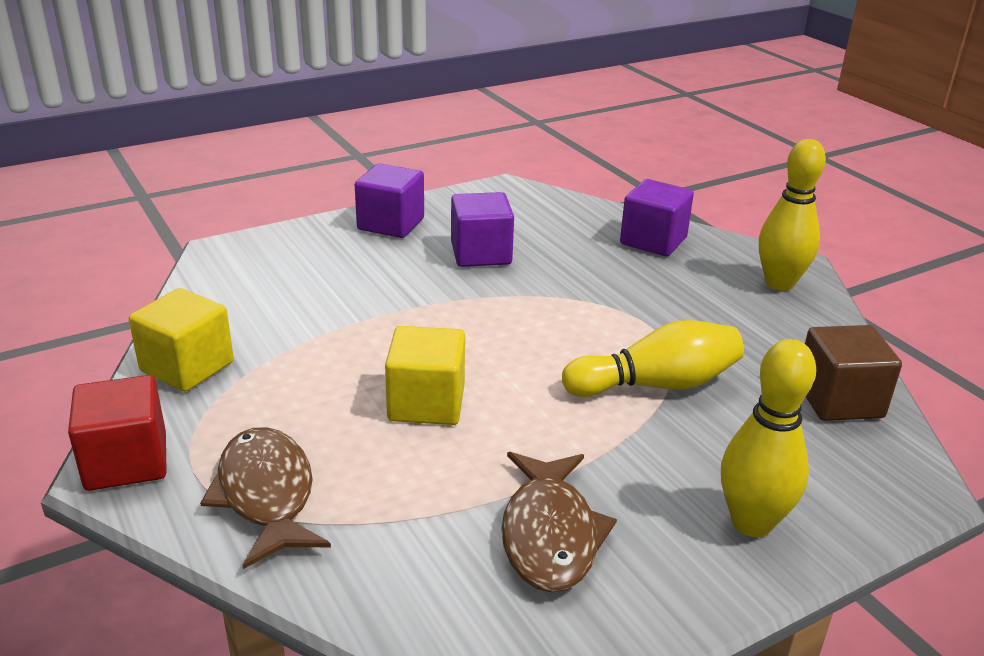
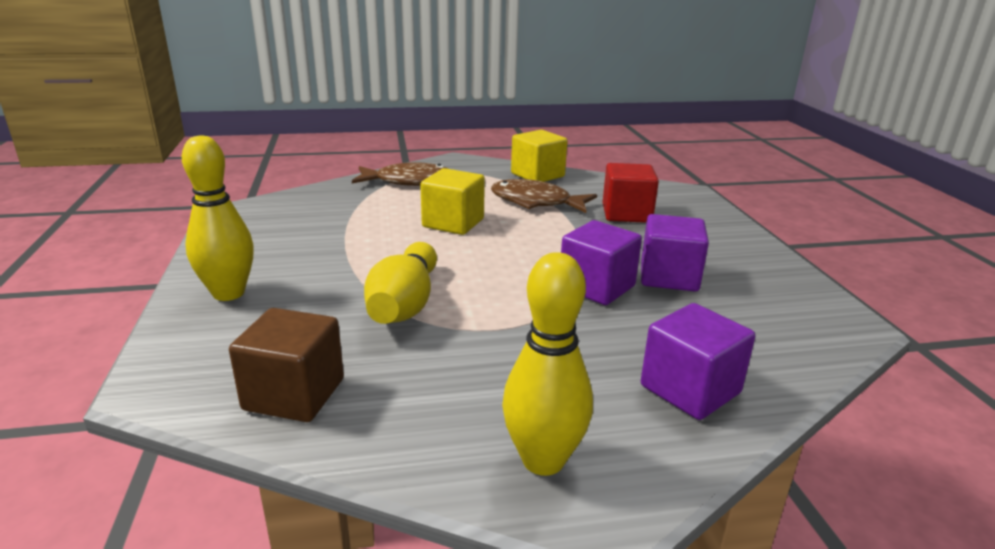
camera: 110 degrees right, 5 degrees down
red cube [68,375,167,491] -> red cube moved to [602,163,659,223]
purple cube [355,164,424,238] -> purple cube moved to [561,220,642,305]
brown fish [501,452,617,592] -> brown fish moved to [491,179,597,213]

